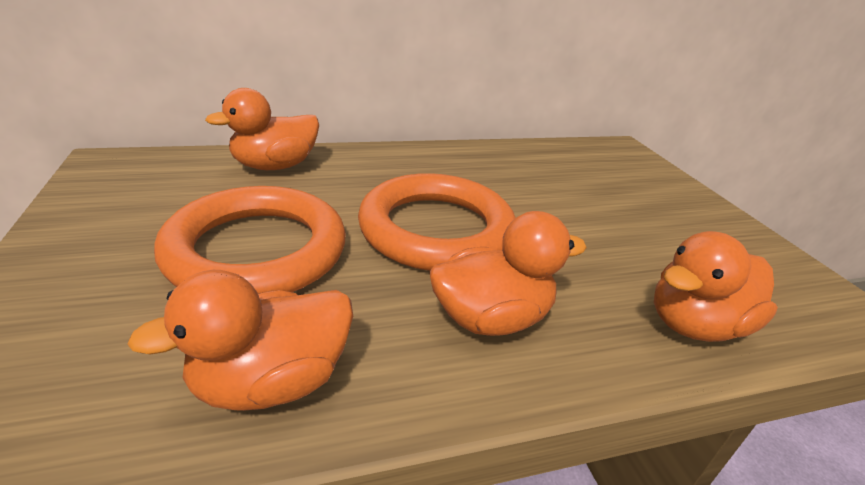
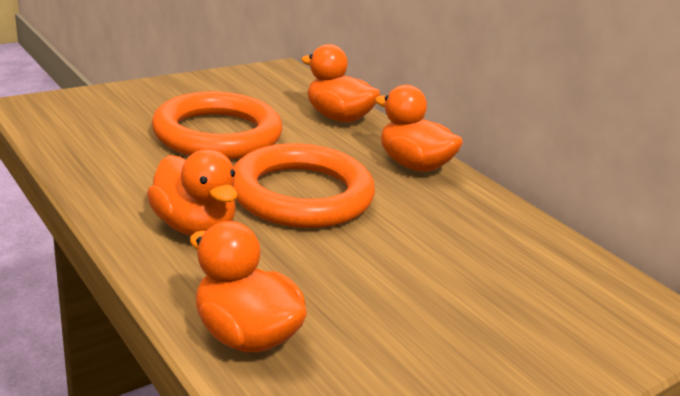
camera: 70 degrees right, 5 degrees down
orange duck [127,270,353,411] -> orange duck moved to [375,85,463,172]

